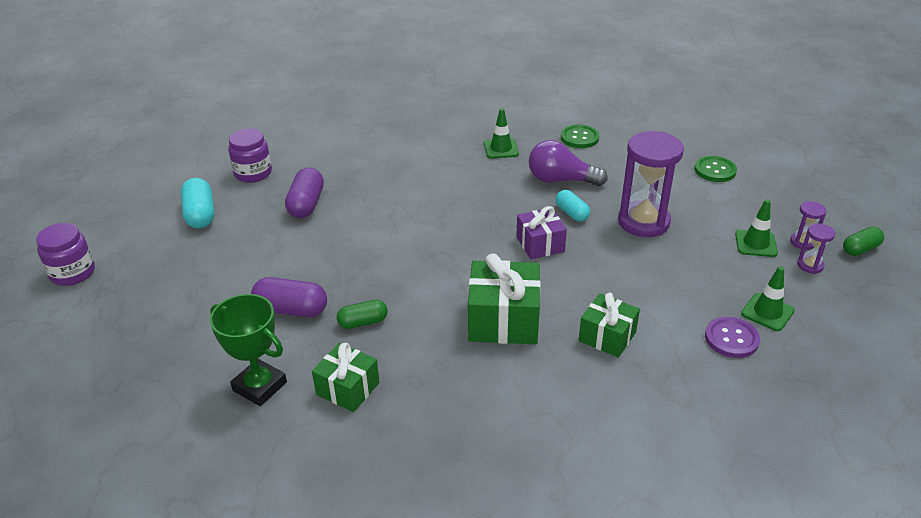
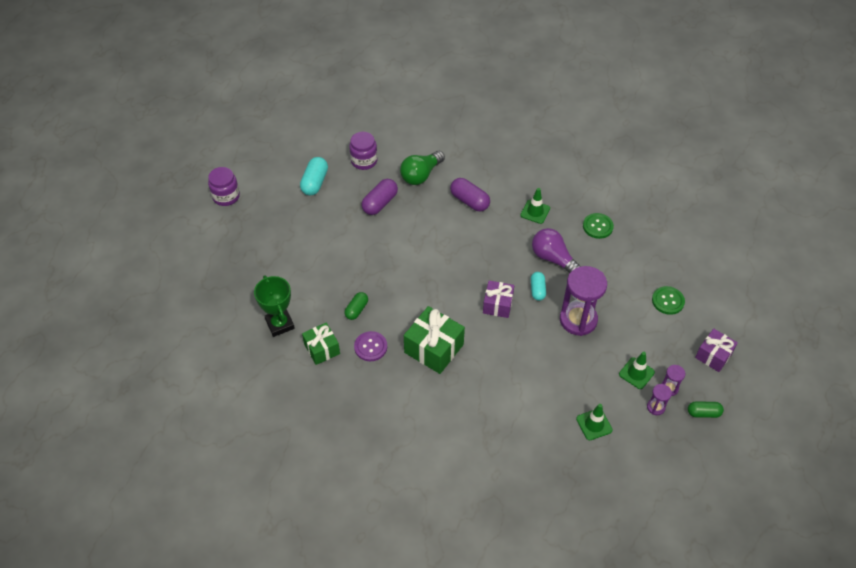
camera: 30 degrees right, 15 degrees up
purple capsule [251,277,327,317] -> purple capsule moved to [450,178,490,211]
green capsule [337,300,388,329] -> green capsule turned 75 degrees counterclockwise [344,292,368,320]
green gift [579,293,640,358] -> none
purple button [705,317,760,358] -> purple button moved to [354,331,387,361]
none -> green light bulb [400,151,445,185]
none -> purple gift [695,329,738,372]

